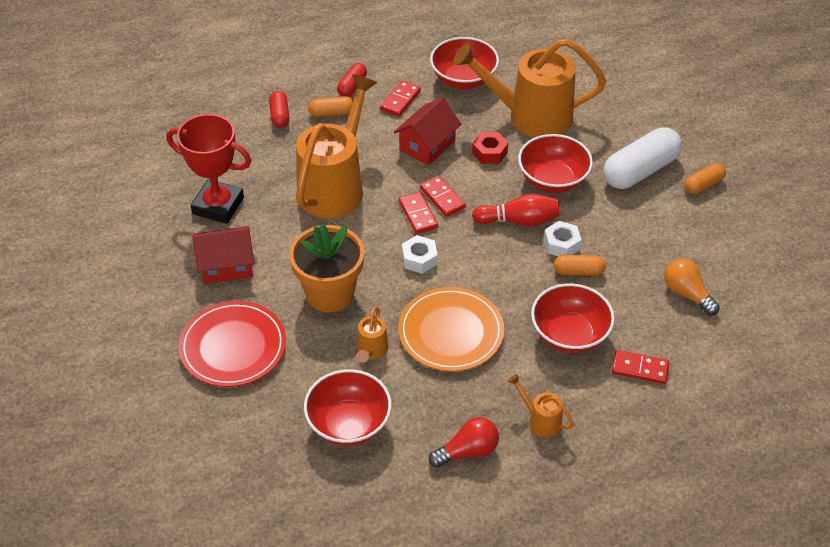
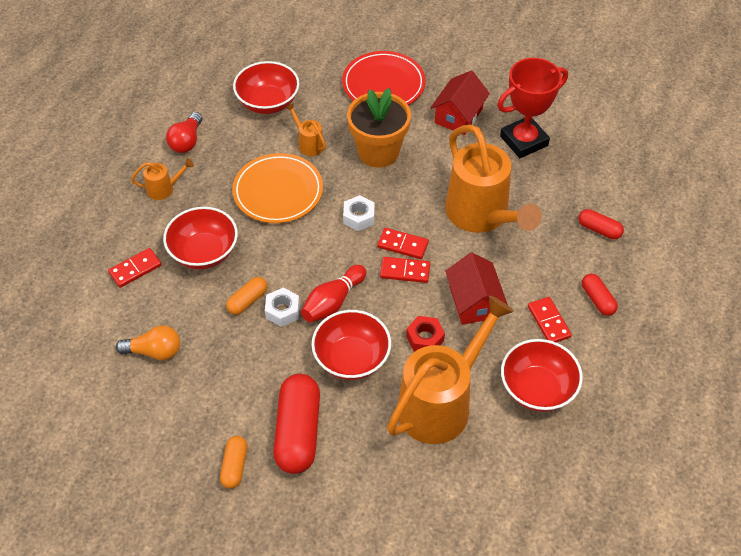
camera: 130 degrees right, 5 degrees up
orange capsule [308,96,353,117] -> none
white capsule [604,127,682,189] -> red capsule [273,374,320,474]

